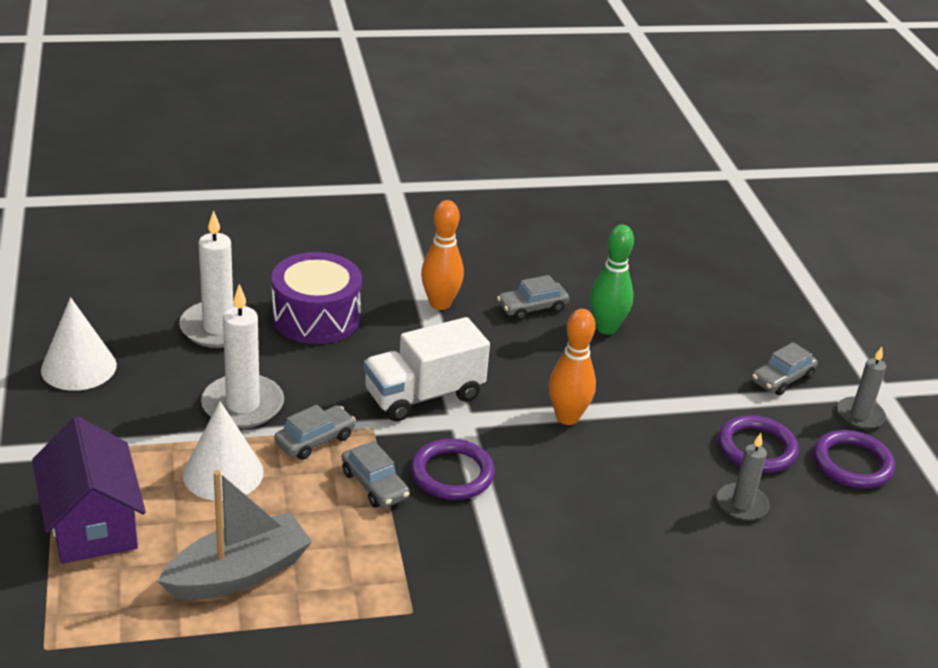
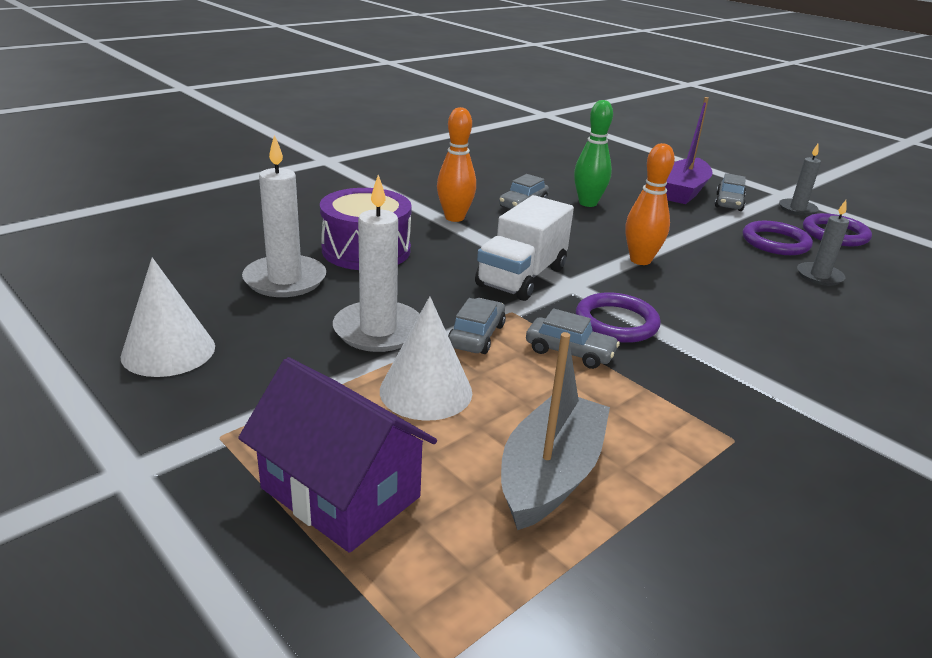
camera: 30 degrees left, 5 degrees down
none -> purple boat [665,97,713,204]

